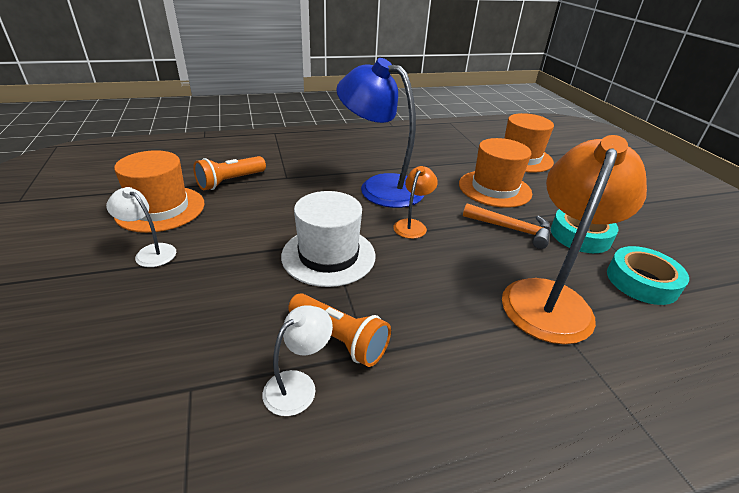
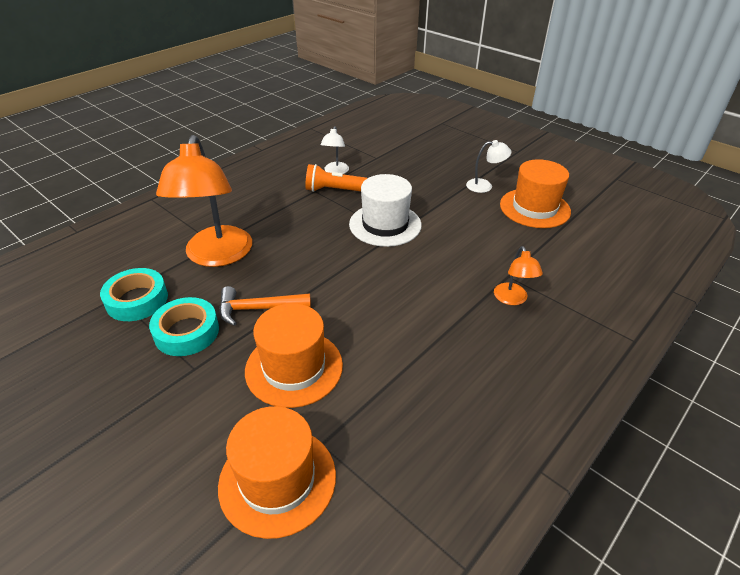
camera: 150 degrees right, 5 degrees up
orange flashlight [193,156,266,190] -> none
blue lamp [336,58,424,208] -> none
orange lamp [393,166,438,239] -> orange lamp moved to [494,246,543,305]

